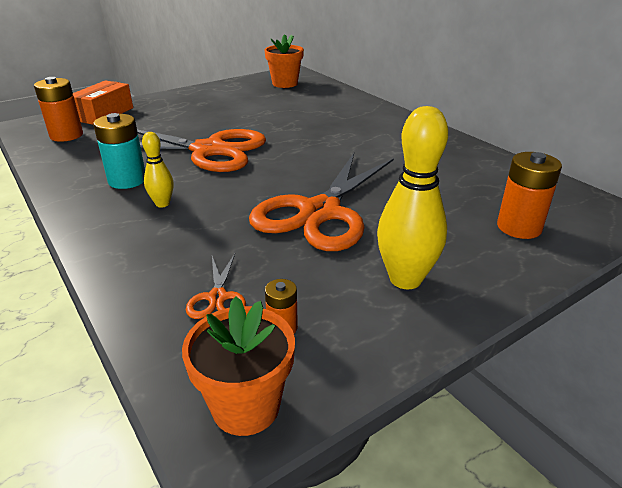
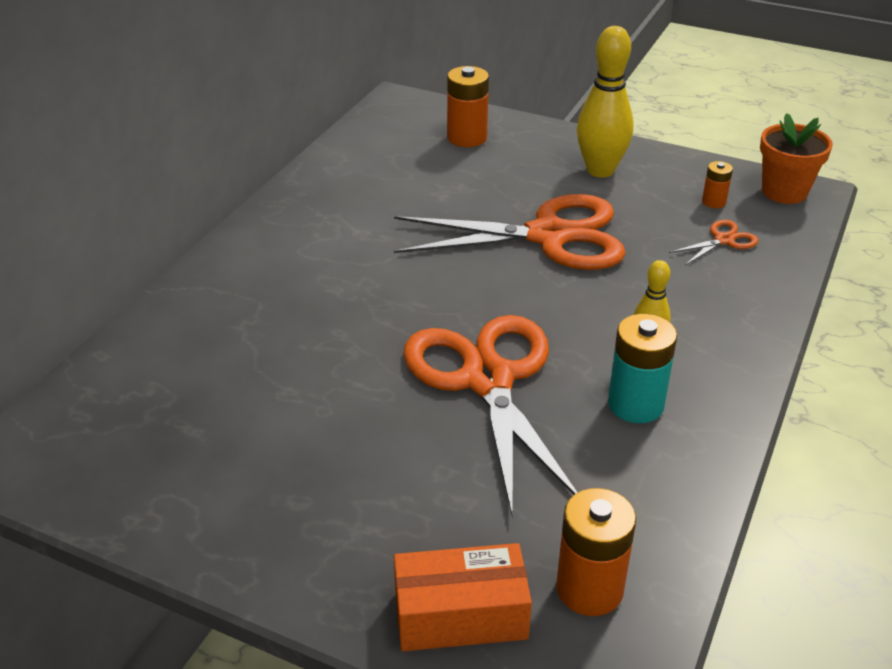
camera: 120 degrees left, 5 degrees up
orange flower pot [264,34,304,88] -> none

